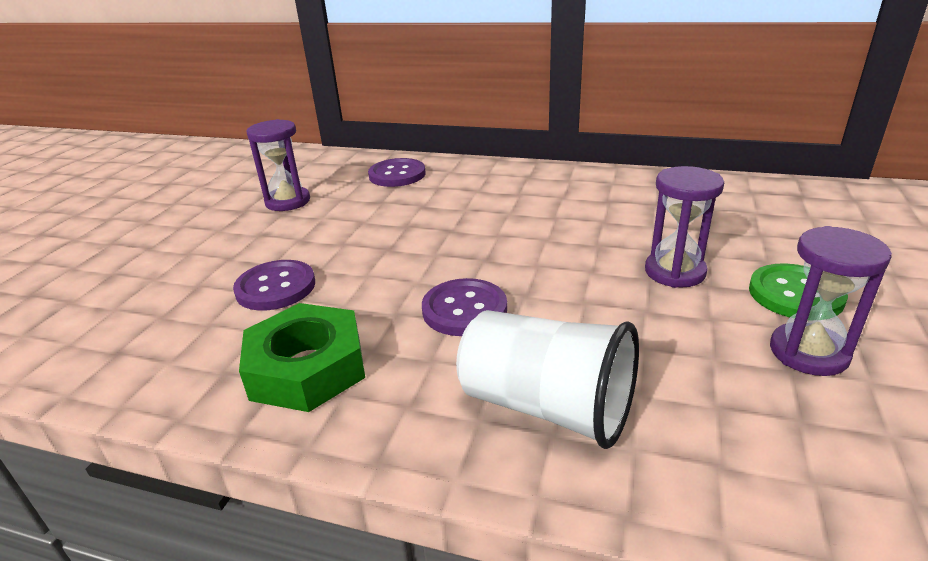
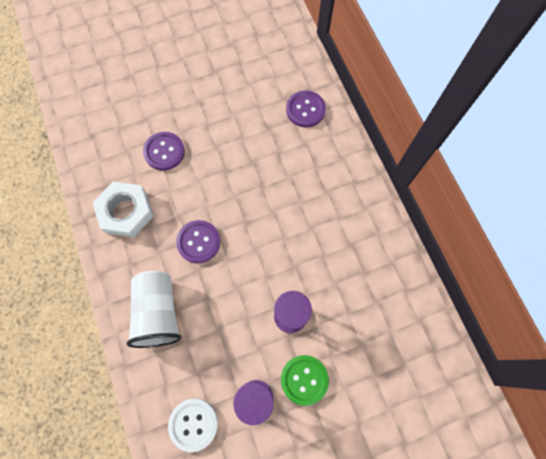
camera: 50 degrees right, 40 degrees up
green nut [239,303,365,412] -> white nut [92,182,154,237]
purple hourglass [246,119,310,211] -> none
none -> white button [168,398,218,452]

